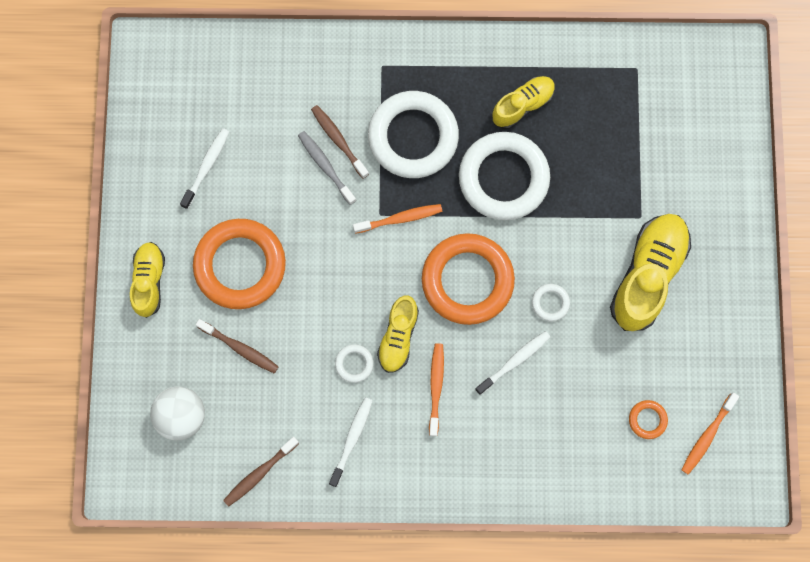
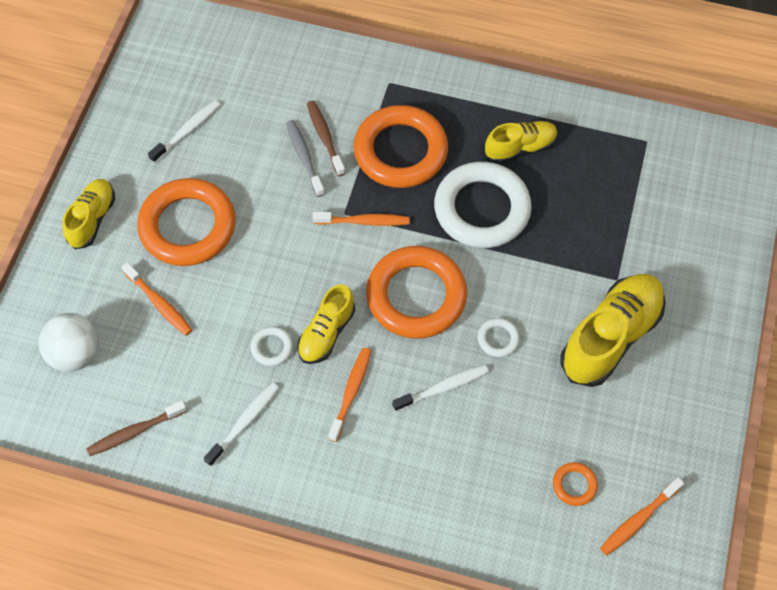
camera: 15 degrees right, 15 degrees down
brown toothbrush [196,319,279,373] -> orange toothbrush [122,262,192,336]
white ring [368,91,459,178] -> orange ring [353,105,448,188]

